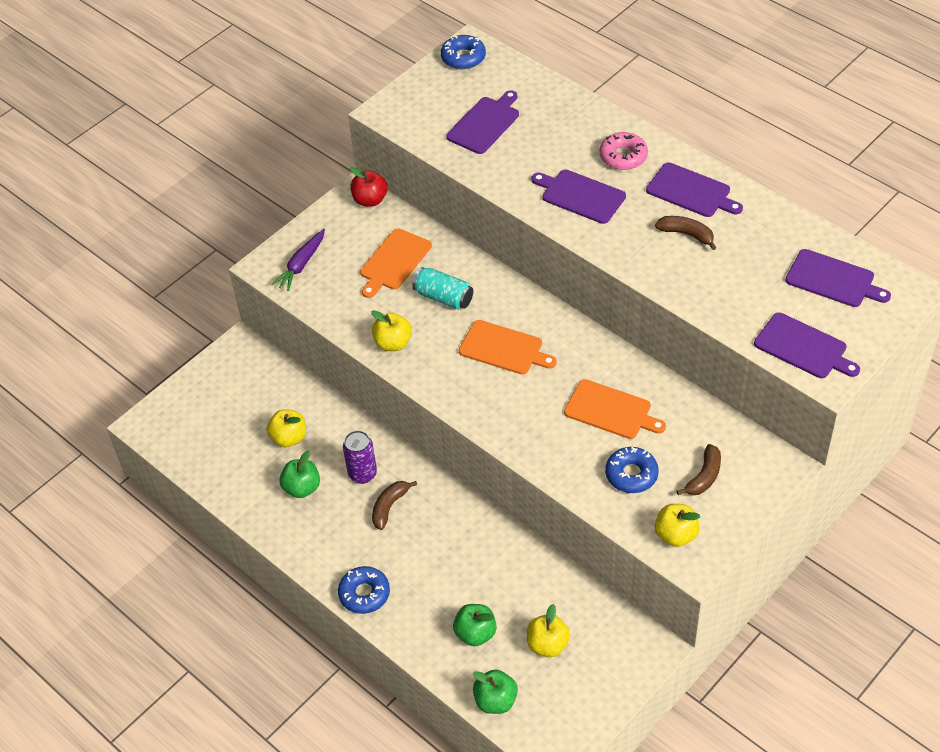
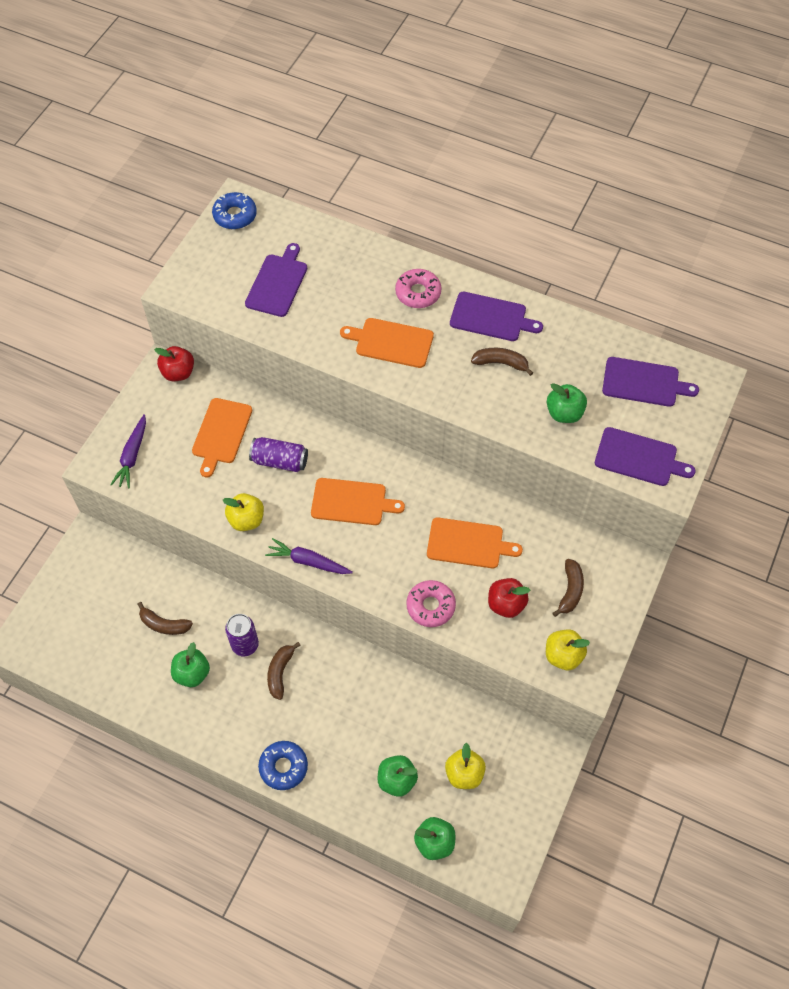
camera: 20 degrees left, 10 degrees up
yellow apple [267,409,306,447] -> brown banana [138,602,193,635]
turquoise can [412,267,473,310] -> purple can [249,437,308,472]
purple cutting board [531,170,626,224] -> orange cutting board [340,318,434,368]
blue donut [605,447,659,493] -> red apple [488,578,530,618]
none -> purple carrot [265,538,353,574]
none -> pink donut [406,580,456,627]
none -> green apple [547,383,587,423]

